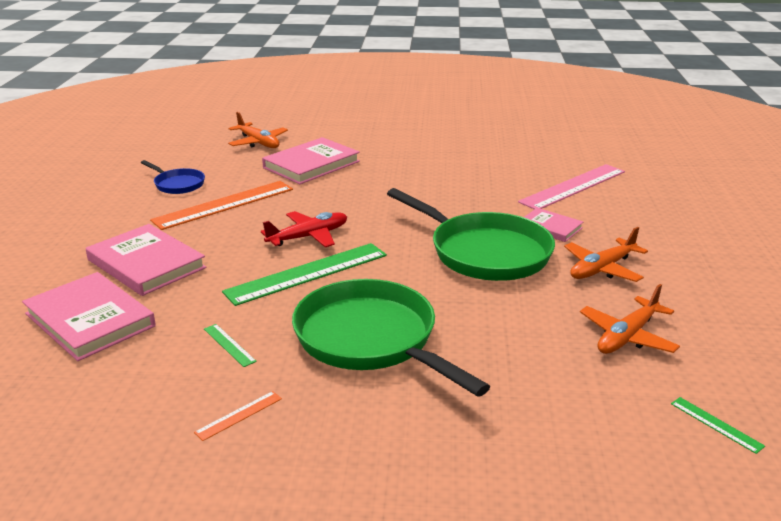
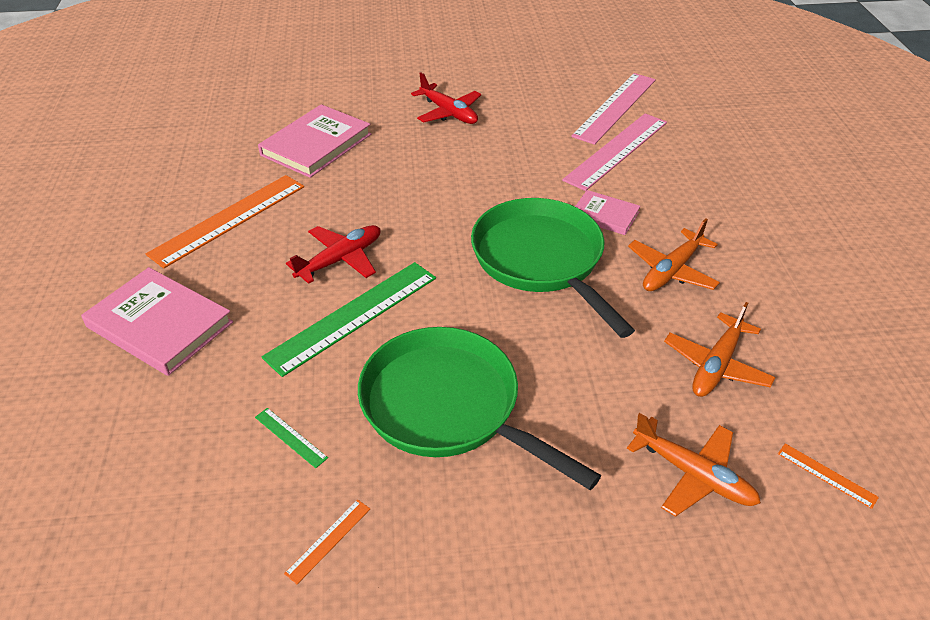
camera: 10 degrees left, 15 degrees up
pink book [22,272,156,361] -> none
blue pan [141,160,205,194] -> none
orange plane [228,112,288,148] -> orange plane moved to [627,413,761,517]
green pan [387,188,555,281] -> green pan turned 150 degrees counterclockwise [471,198,635,338]
green ruler [671,397,765,454] -> orange ruler [778,443,879,509]
none -> red plane [411,72,481,124]
none -> pink ruler [571,73,656,145]

